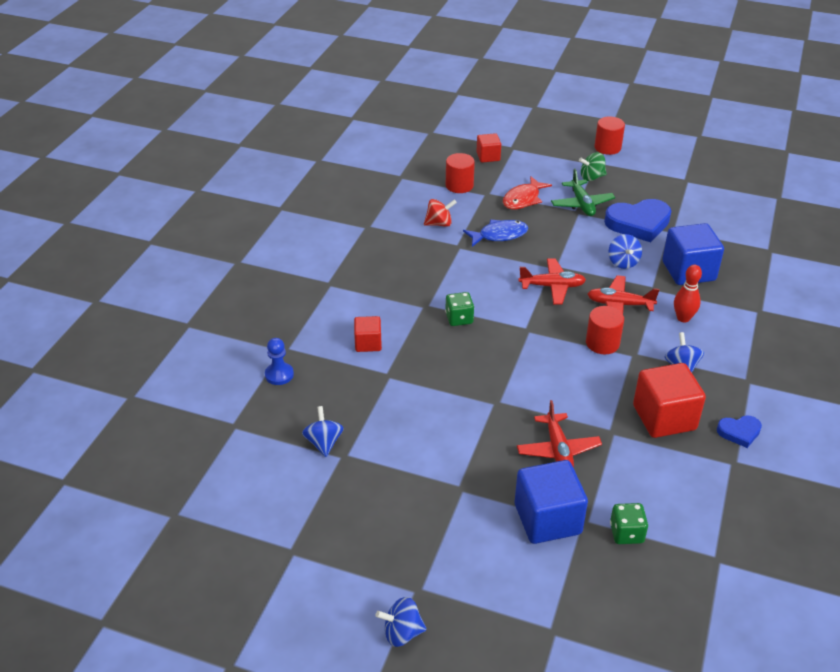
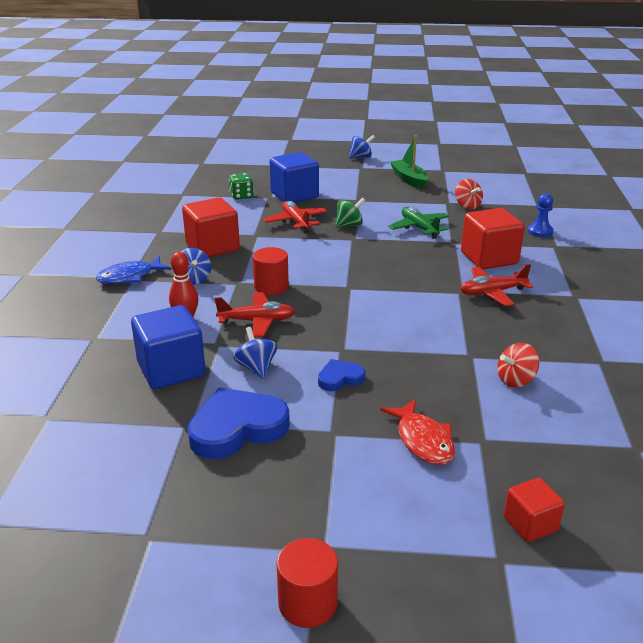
camera: 165 degrees right, 10 degrees down
blue spinning top [302,406,344,457] -> red spinning top [455,179,483,209]
red cube [354,316,382,352] -> red cube [461,208,525,270], size x1.80
green dice [445,292,474,326] -> none
red cylinder [446,153,475,193] -> none
blue fish [463,220,528,247] -> blue fish moved to [96,256,171,284]
red fish [503,176,552,209] -> red fish turned 135 degrees clockwise [380,399,455,465]
red plane [518,258,586,304] -> red plane moved to [461,264,533,306]
green plane [551,169,615,216] -> green plane moved to [388,207,449,239]
green spinning top [579,152,607,181] -> green spinning top moved to [335,197,365,228]
blue heart [717,415,762,448] -> blue heart moved to [318,359,365,391]
none -> green boat [390,136,428,189]

